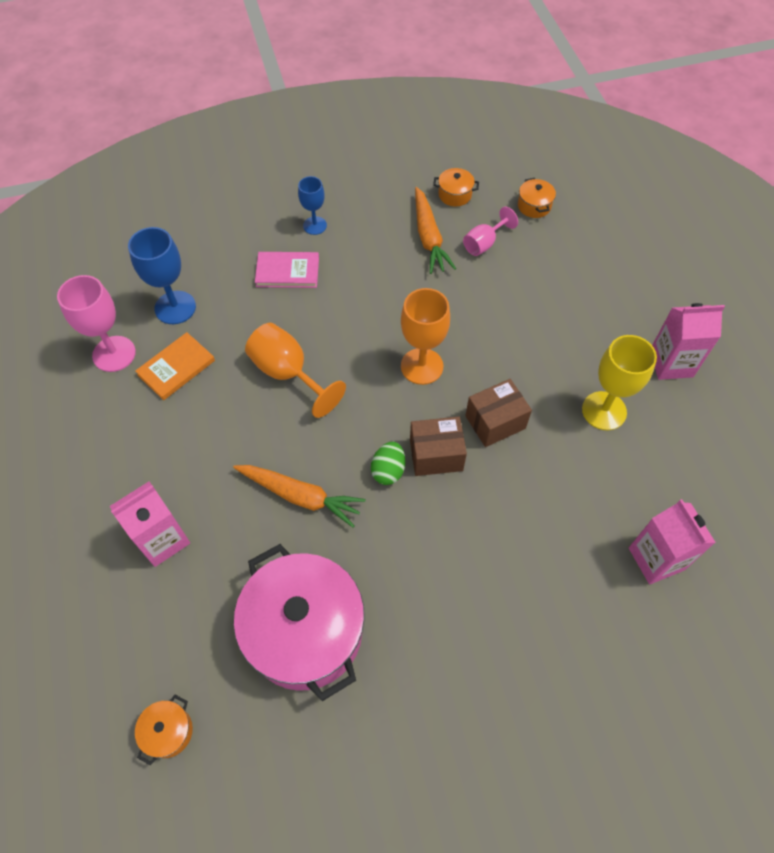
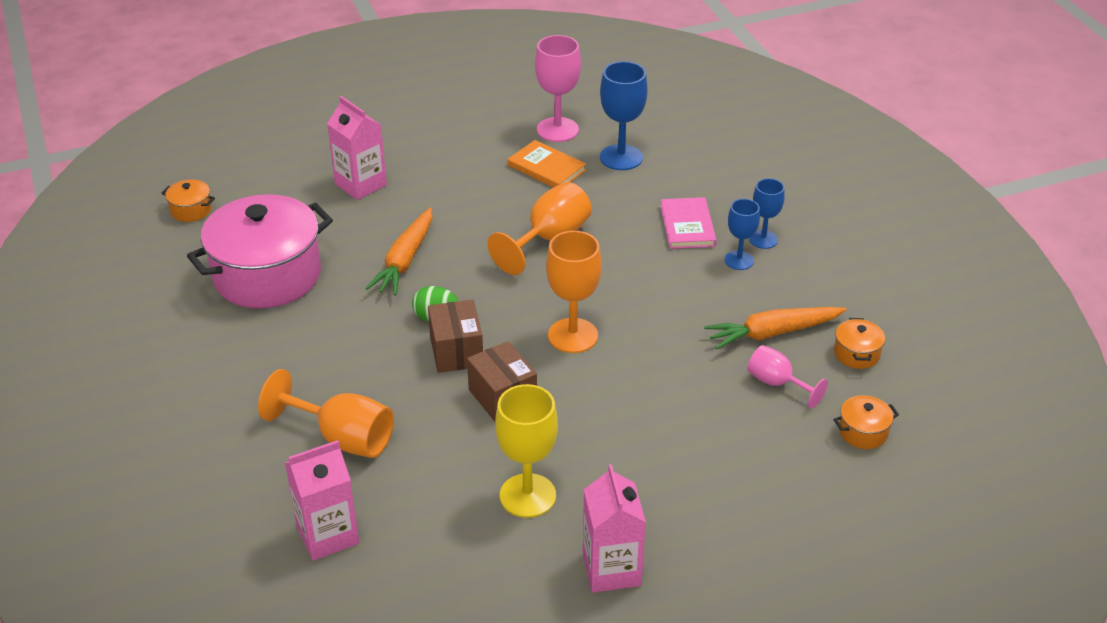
camera: 85 degrees right, 20 degrees down
none -> orange goblet [258,369,394,458]
none -> blue goblet [725,199,760,270]

